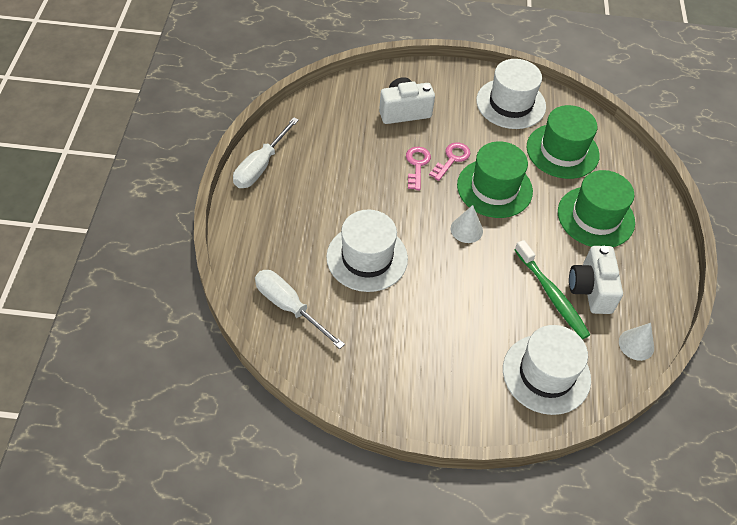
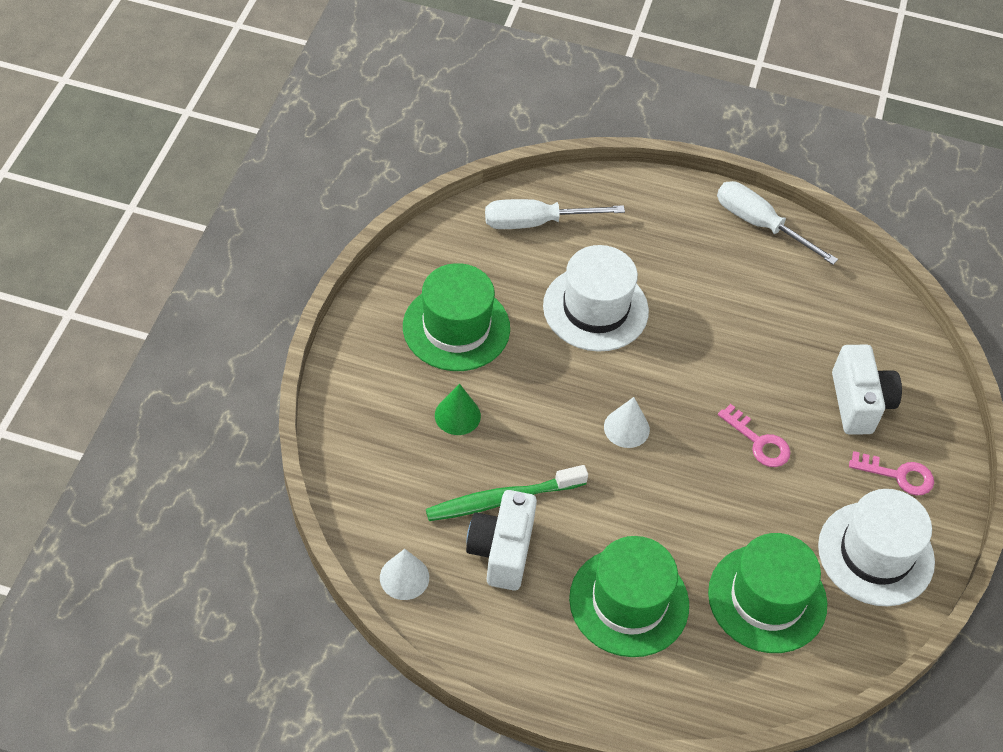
camera: 100 degrees right, 0 degrees up
white screwdriver [255,270,345,349] -> white screwdriver turned 150 degrees counterclockwise [485,199,625,229]
pink key [406,147,431,190] -> pink key moved to [849,451,934,495]
green hat [457,141,533,218] -> green hat moved to [403,263,510,371]
white hat [503,325,591,415] -> none
white camera [569,246,623,314] -> white camera turned 90 degrees counterclockwise [466,490,537,591]
none -> green cone [435,384,481,435]

